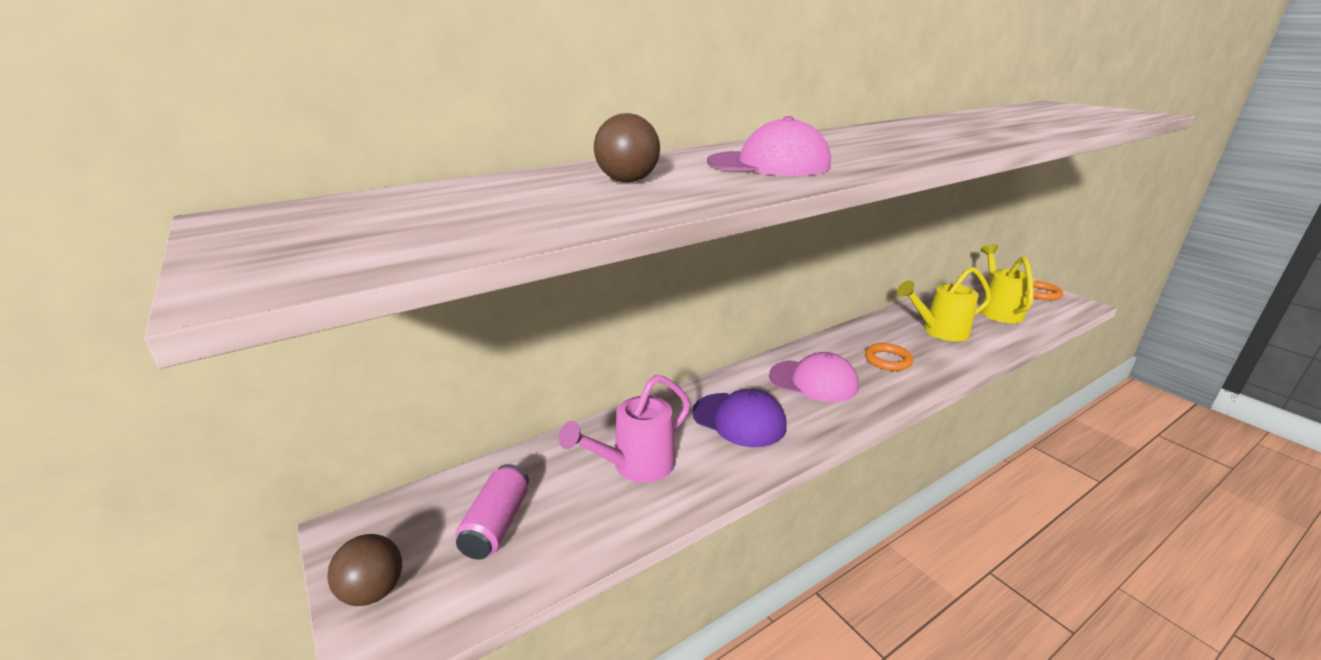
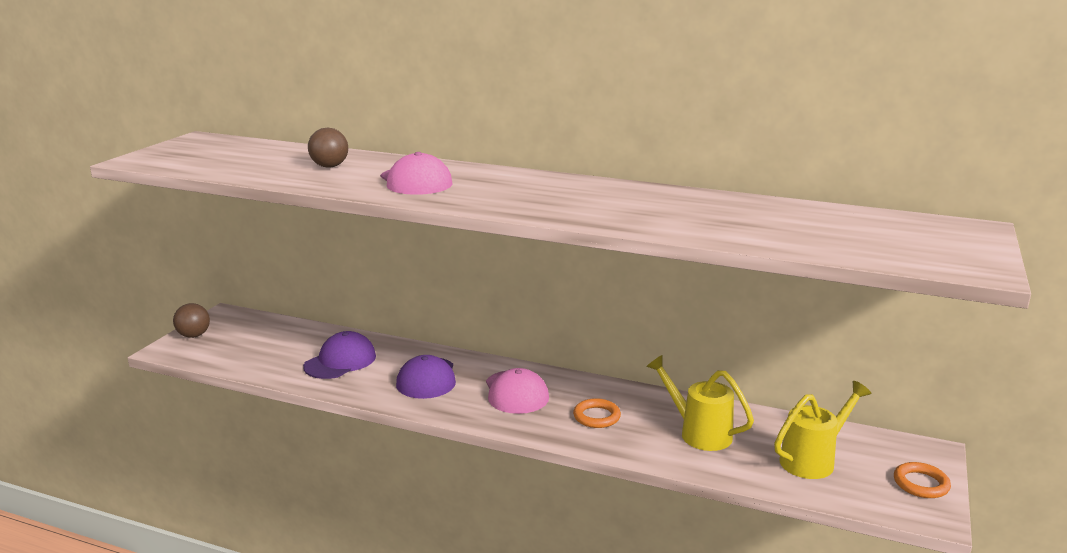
camera: 55 degrees right, 5 degrees down
pink can [456,464,529,560] -> none
pink watering can [559,375,690,483] -> purple cap [303,331,376,379]

